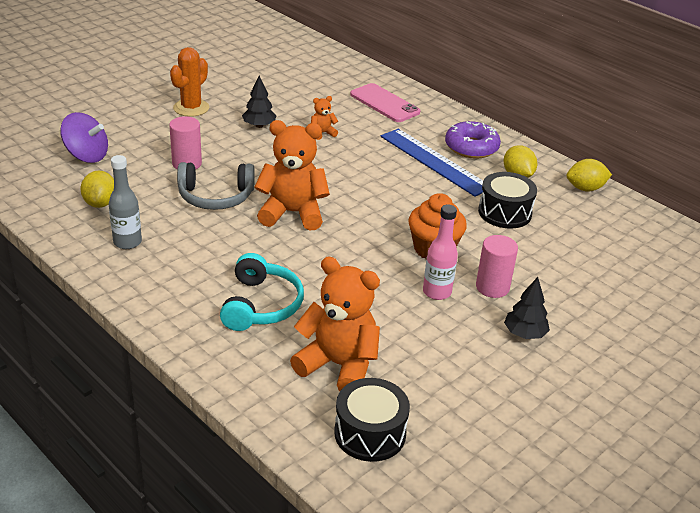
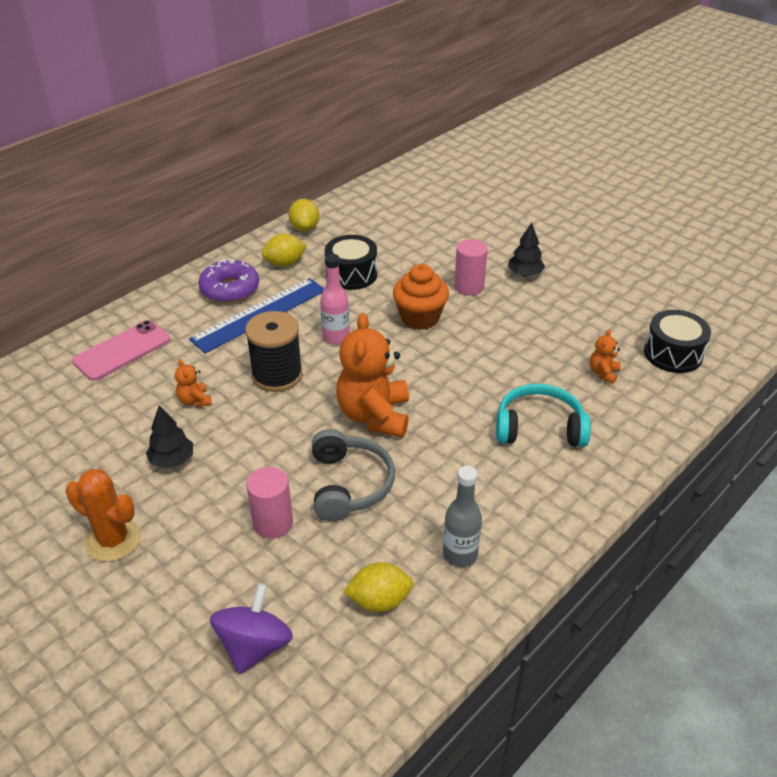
camera: 90 degrees left, 5 degrees up
orange teddy bear [290,257,380,391] -> orange teddy bear [590,329,621,384], size x0.45
pink bottle [423,204,458,300] -> pink bottle moved to [320,254,350,344]
none -> black spool [245,311,303,392]

